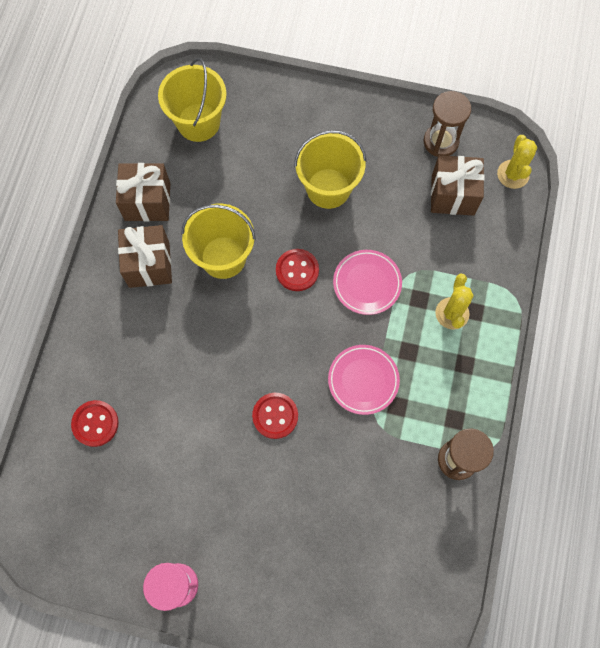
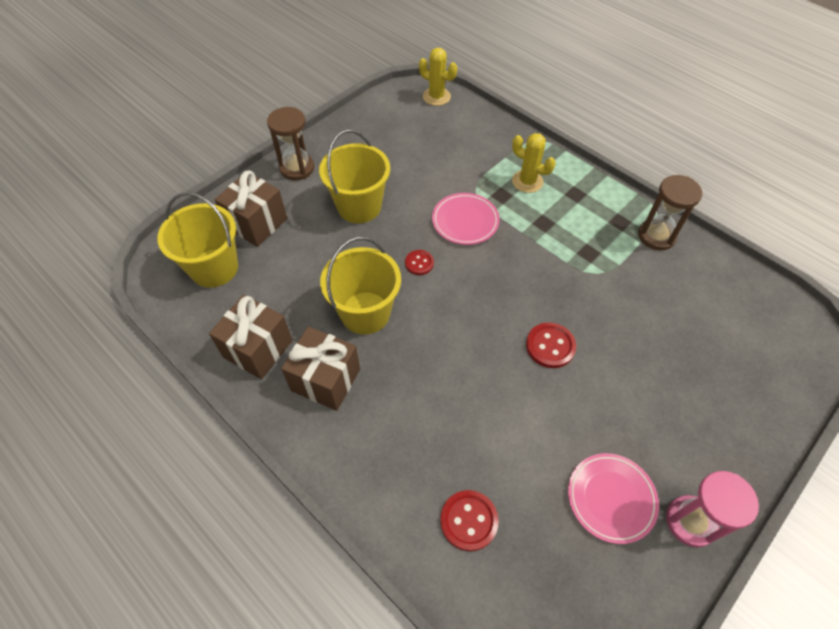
camera: 60 degrees left, 15 degrees down
red button [276,249,319,291] -> red button [405,250,434,275], size x0.65
pink plate [328,345,400,415] -> pink plate moved to [568,453,659,544]
brown hourglass [424,91,471,157] -> brown hourglass moved to [267,107,314,181]
brown gift [431,155,485,216] -> brown gift moved to [214,170,287,247]

